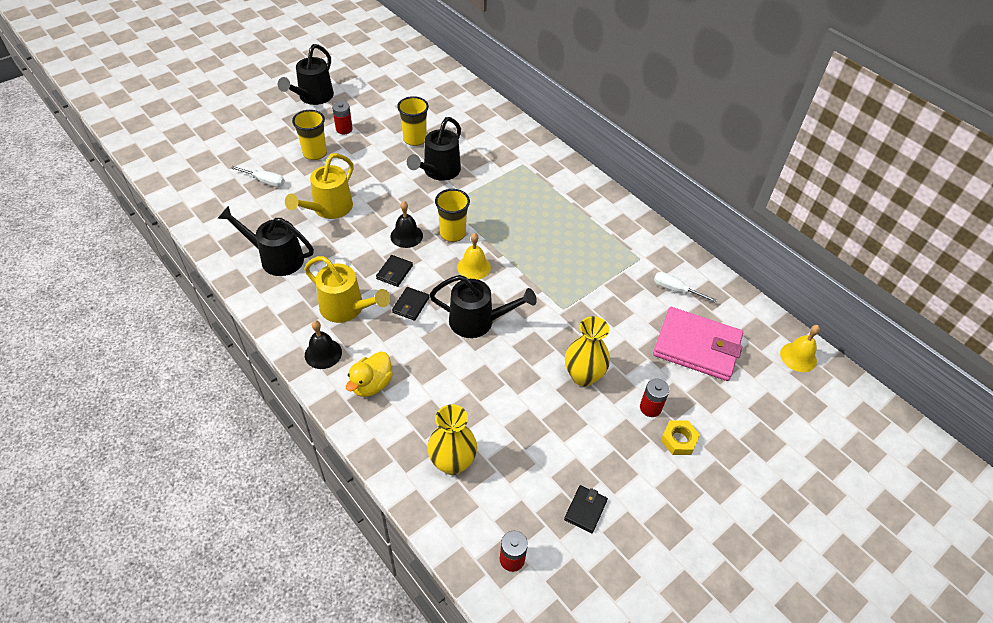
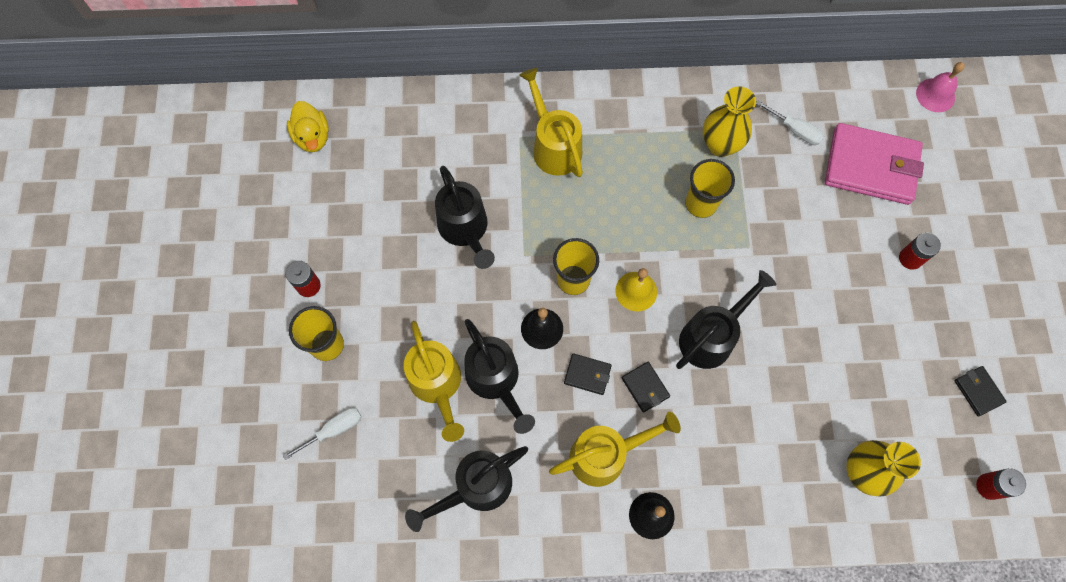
camera: 50 degrees left, 20 degrees up
black watering can [278,44,334,105] -> black watering can moved to [464,319,535,434]
yellow duck [346,352,393,397] -> yellow duck moved to [287,101,329,152]
black wallet [376,255,413,287] -> black wallet turned 45 degrees counterclockwise [564,353,612,395]
yellow cup [397,96,429,146] -> yellow cup moved to [685,159,735,218]
yellow vase [565,316,610,386] -> yellow vase moved to [703,86,756,157]
pink wallet [653,307,743,381] -> pink wallet turned 45 degrees clockwise [825,123,924,205]
white screwdriver [654,272,717,303] -> white screwdriver turned 120 degrees counterclockwise [756,100,824,145]
yellow nut [661,420,700,455] -> none
yellow bell [780,325,820,372] -> pink bell [916,62,965,112]
none -> yellow watering can [519,68,583,177]

